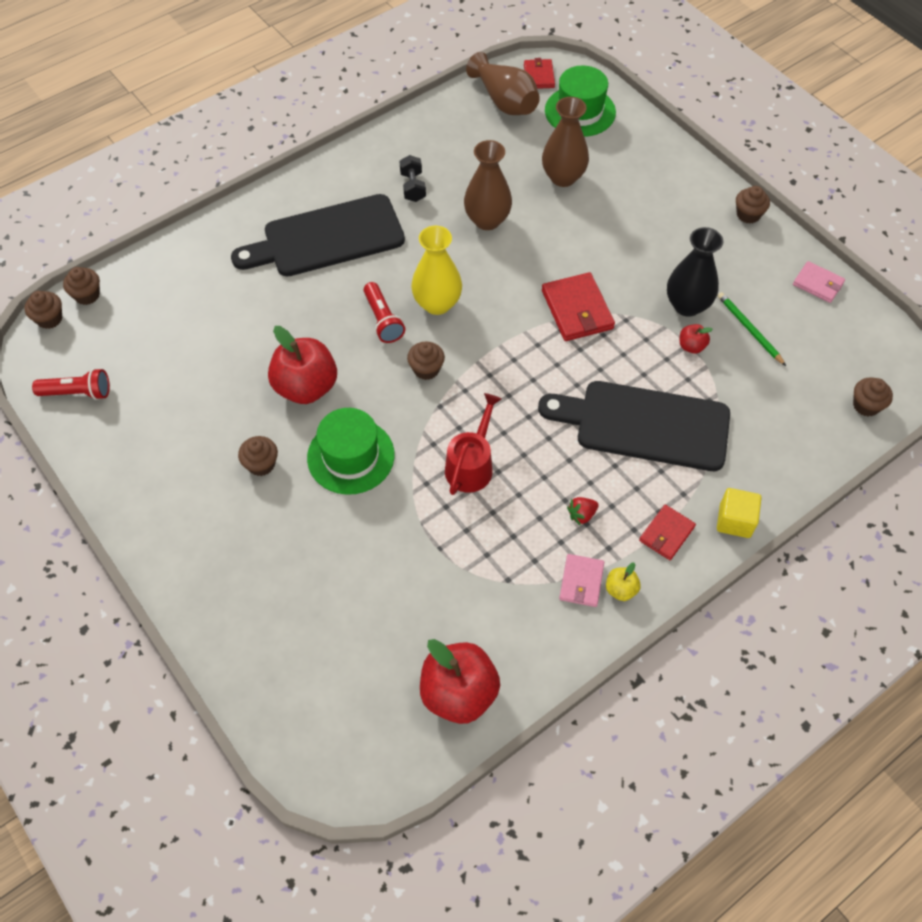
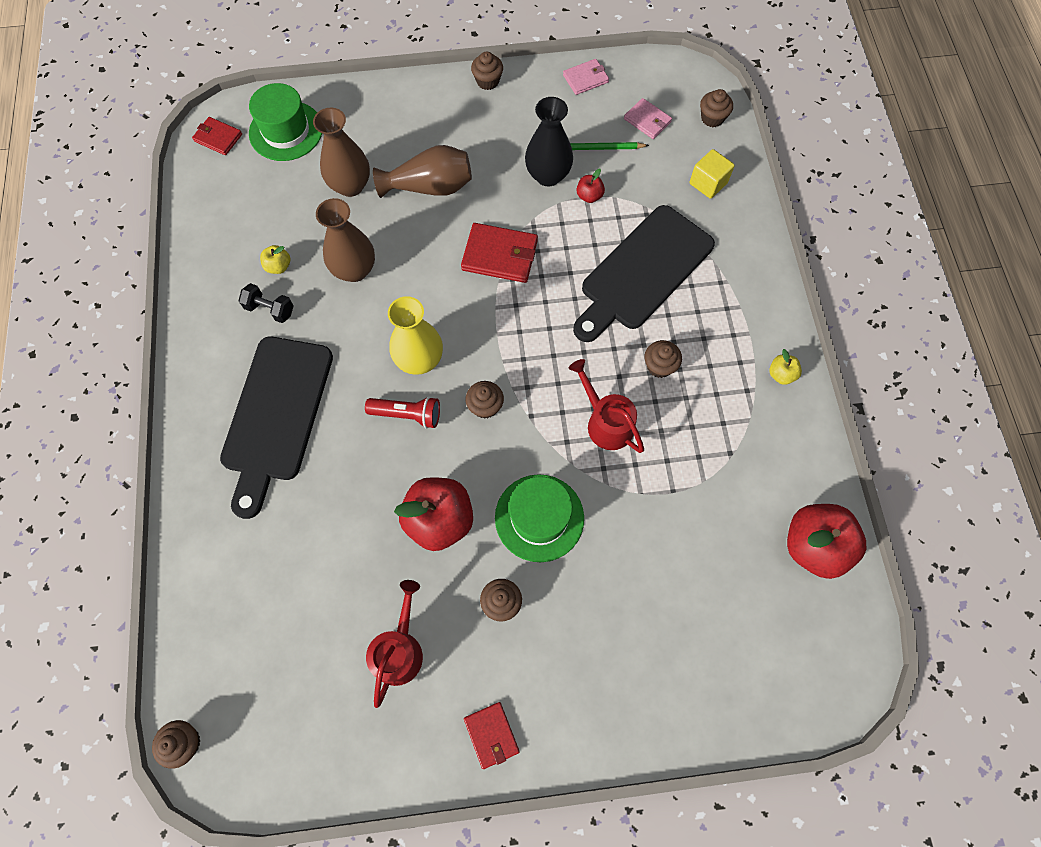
camera: 60 degrees left, 10 degrees up
red flashlight [32,368,110,400] -> none
brown cupcake [63,267,100,305] -> brown cupcake moved to [644,340,682,378]
brown vase [466,52,540,115] -> brown vase moved to [373,145,472,198]
pink wallet [559,554,604,607] -> pink wallet moved to [624,98,672,139]
red strawberry [567,497,599,526] -> none
red wallet [639,505,696,560] -> red wallet moved to [464,702,520,769]
yellow cube [717,488,761,538] -> yellow cube moved to [690,149,735,199]
none -> yellow apple [260,245,290,274]
none -> red watering can [366,580,423,708]

